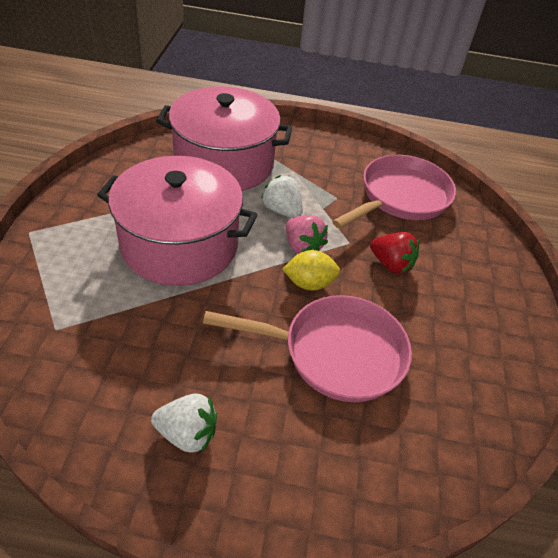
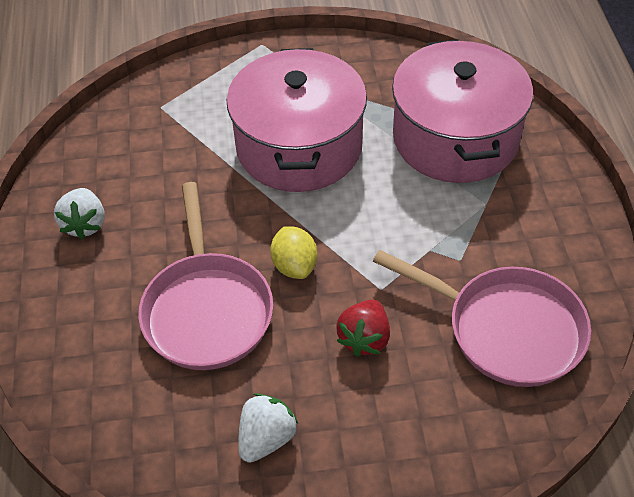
camera: 80 degrees right, 5 degrees up
white strawberry [261,175,303,218] -> white strawberry moved to [238,393,298,463]
pink strawberry [286,215,328,254] -> none

